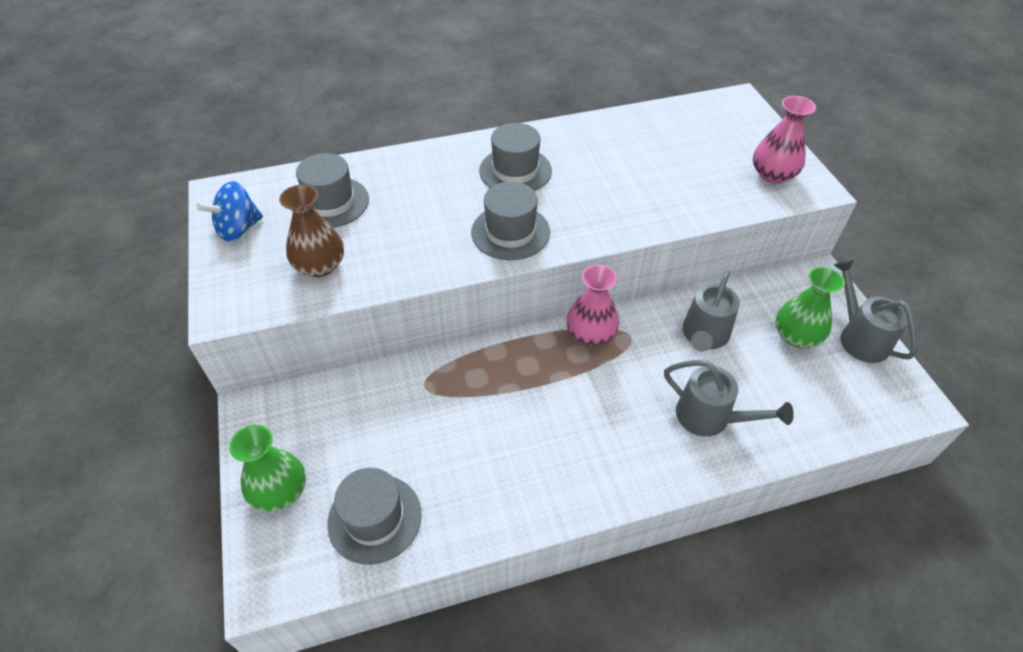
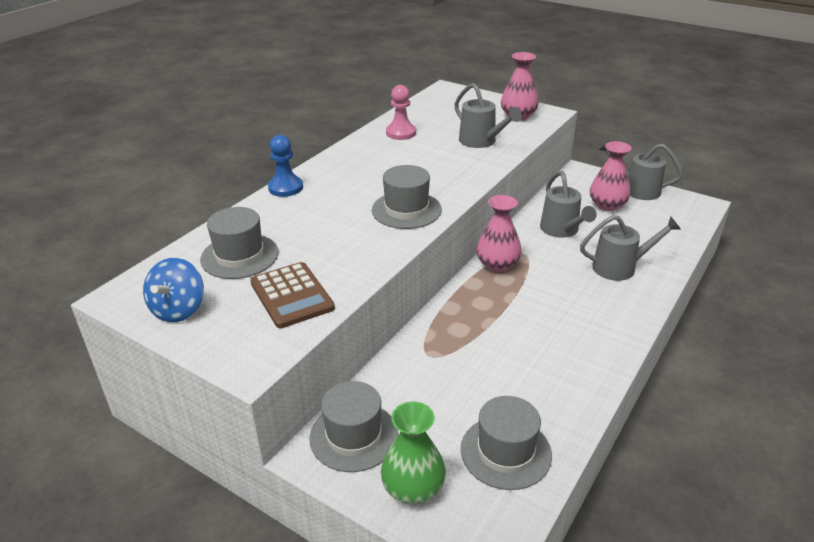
camera: 40 degrees left, 15 degrees down
brown vase [279,185,344,277] -> brown calculator [250,262,335,328]
grey hat [479,123,552,191] -> grey hat moved to [309,381,398,472]
green vase [775,266,845,348] -> pink vase [590,141,632,211]
none -> blue pawn [268,135,303,197]
none -> pink pawn [386,85,416,140]
none -> grey watering can [454,83,522,148]

